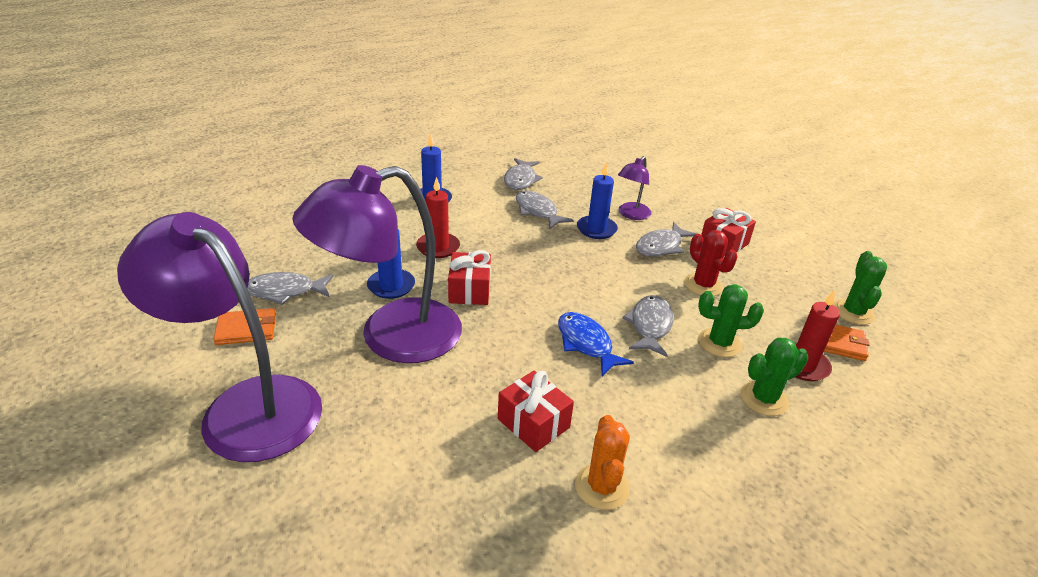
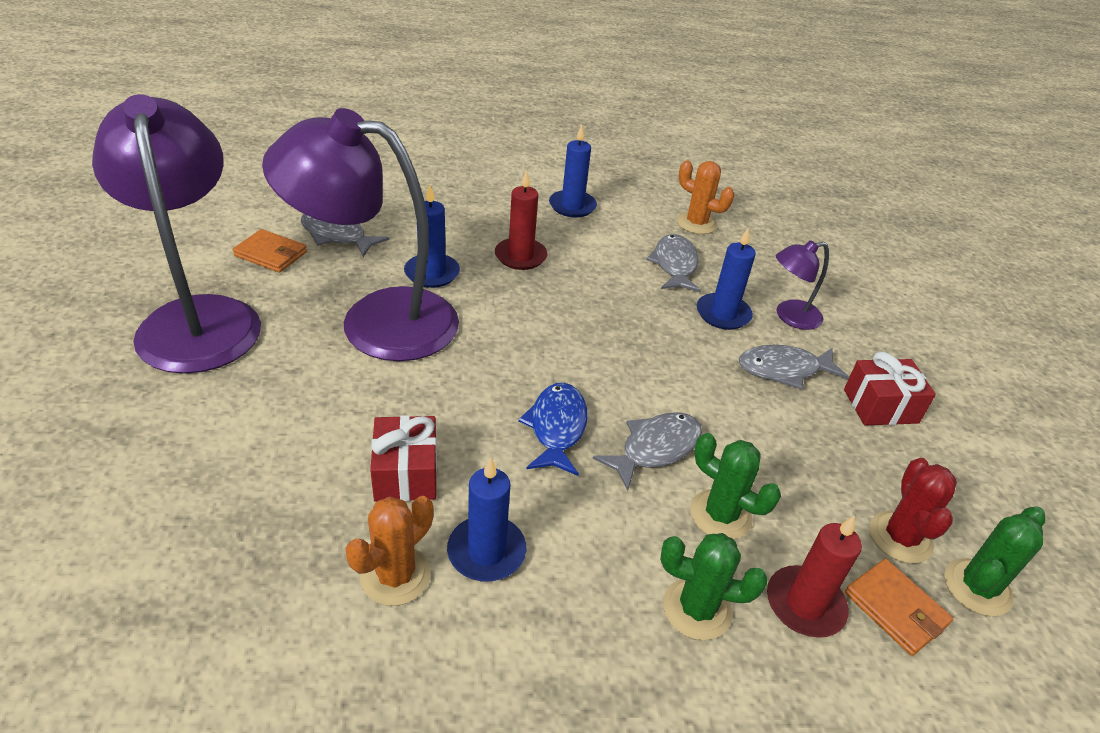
camera: 35 degrees right, 5 degrees up
red gift [448,250,491,305] -> none
grey fish [504,158,543,190] -> orange cactus [677,160,734,234]
red cactus [685,230,738,296] -> red cactus moved to [870,458,957,564]
none -> blue candle [447,458,526,581]

